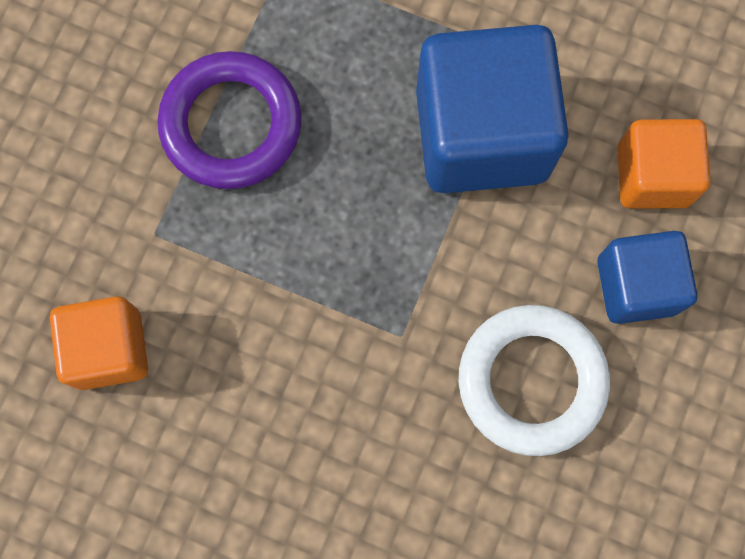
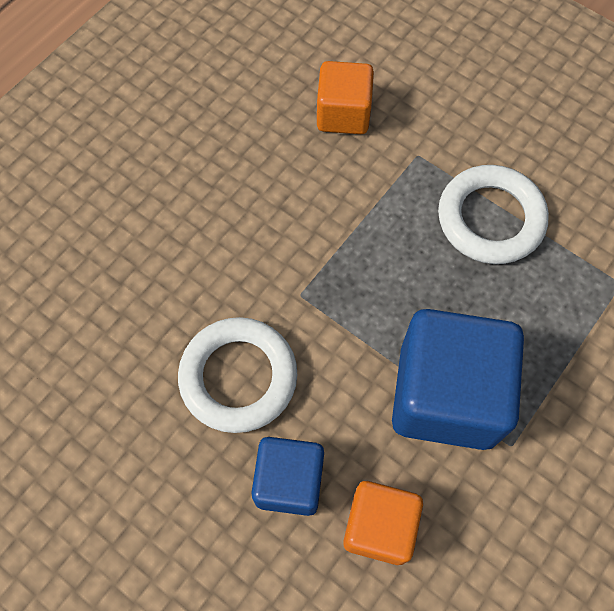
camera: 105 degrees right, 10 degrees down
purple ring [157,51,302,189] -> white ring [438,165,549,264]

